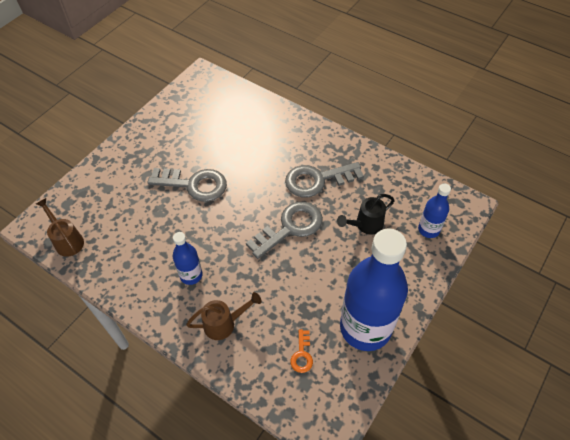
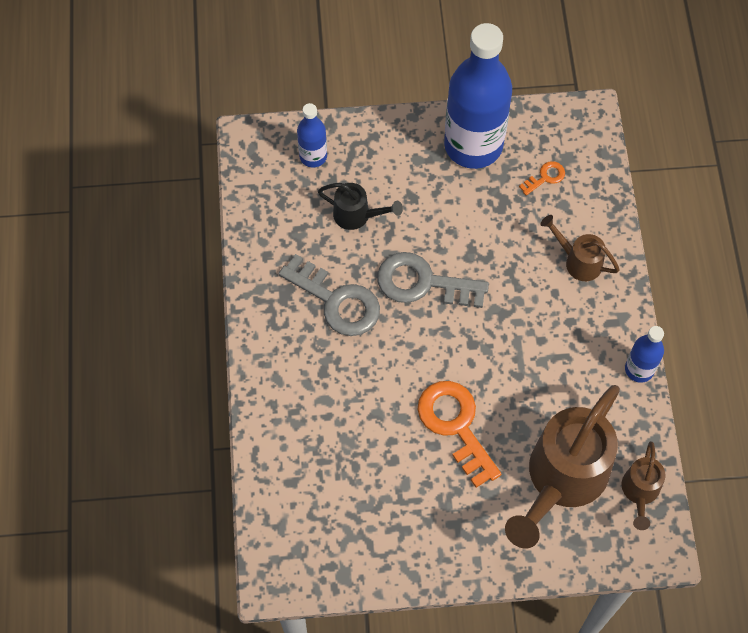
camera: 130 degrees left, 10 degrees up
grey key [147,168,227,202] -> orange key [417,381,501,488]
blue bottle [172,232,203,285] -> blue bottle moved to [625,326,664,383]
none -> brown watering can [505,385,620,548]

